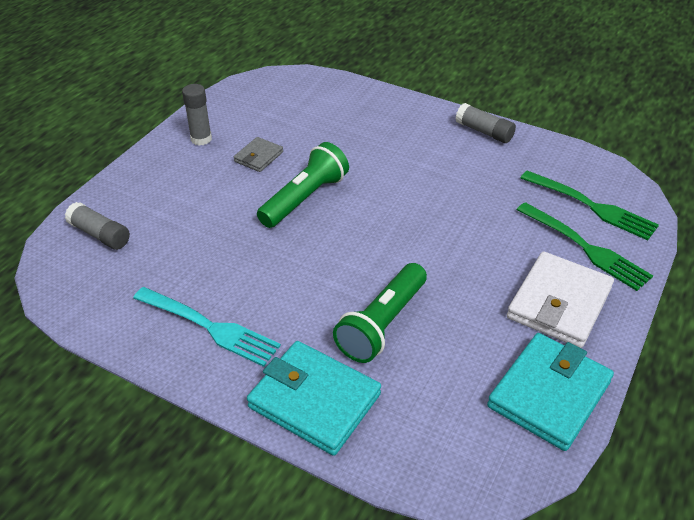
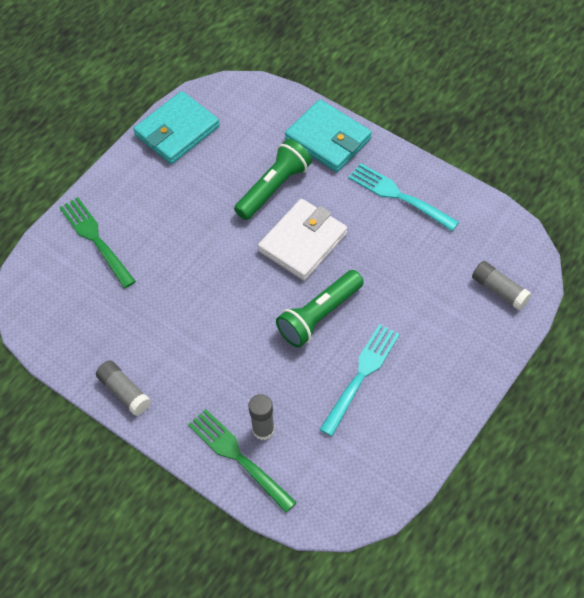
camera: 170 degrees left, 15 degrees up
grey glue stick [182,84,212,146] -> grey glue stick moved to [248,394,275,440]
grey wallet [234,137,283,172] -> turquoise fork [319,324,400,436]
white wallet [507,251,614,348] -> white wallet moved to [258,199,347,280]
green fork [521,170,659,240] -> green fork moved to [188,409,297,513]

